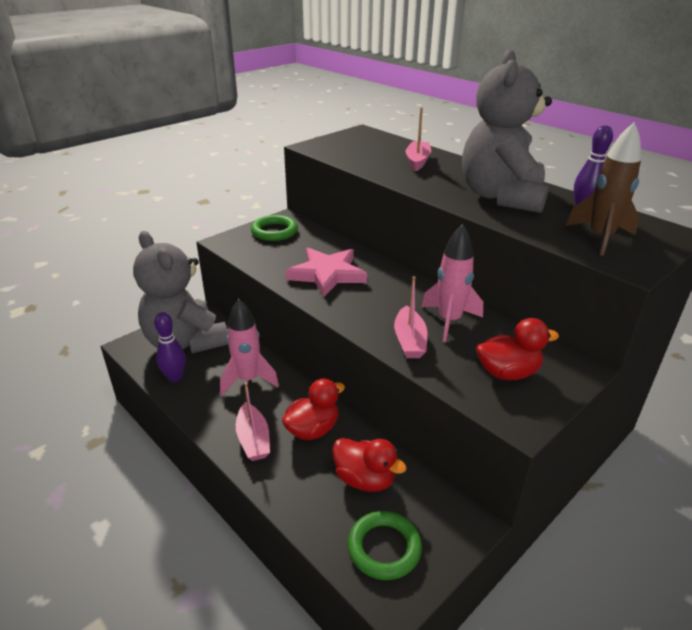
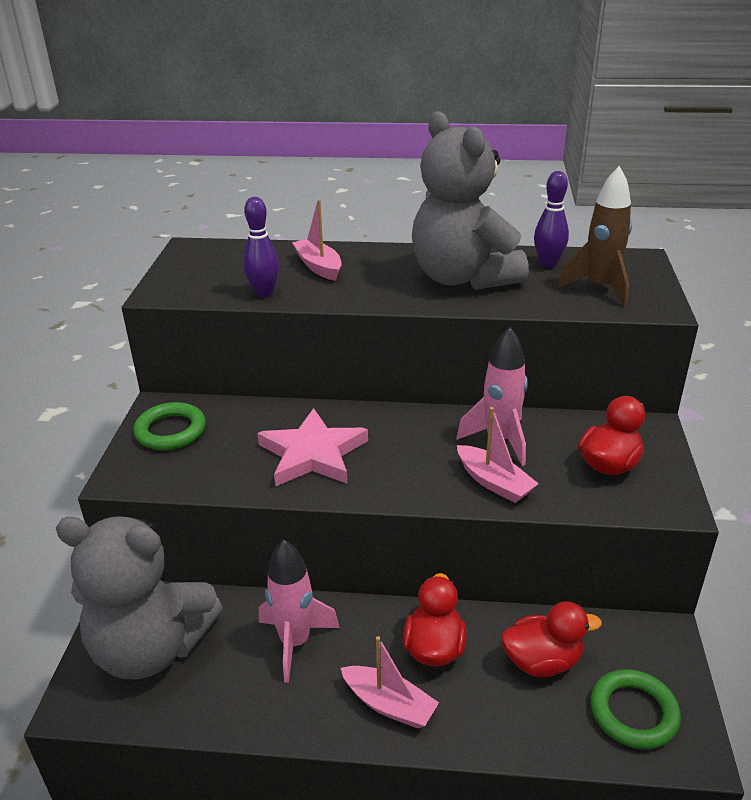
camera: 40 degrees left, 0 degrees up
purple bowling pin [154,312,186,382] -> purple bowling pin moved to [243,197,279,297]

